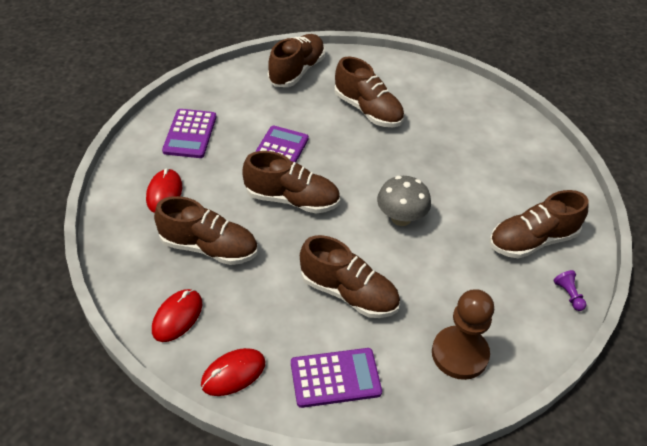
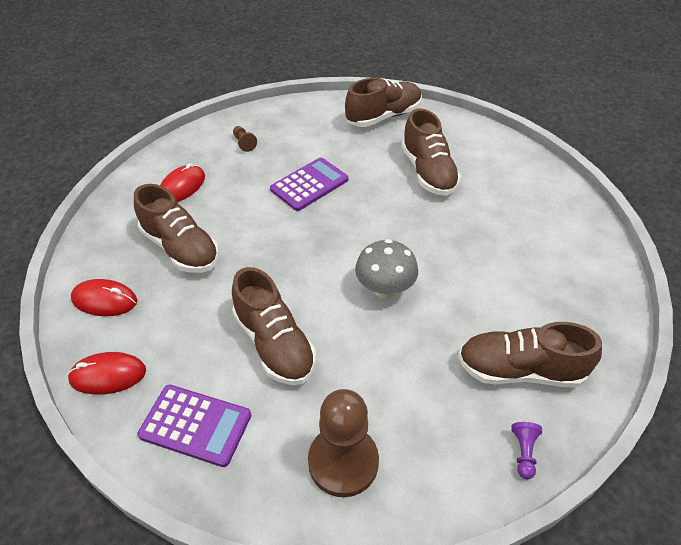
camera: 30 degrees right, 0 degrees up
red mouse [152,289,202,342] -> red mouse turned 45 degrees clockwise [71,279,137,316]
purple calculator [162,109,216,158] -> brown pawn [233,126,257,152]
brown shoe [242,151,340,214] -> none

